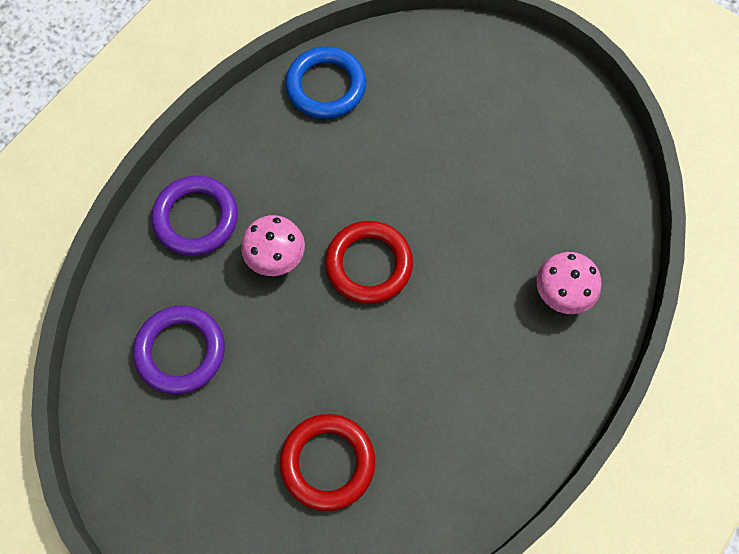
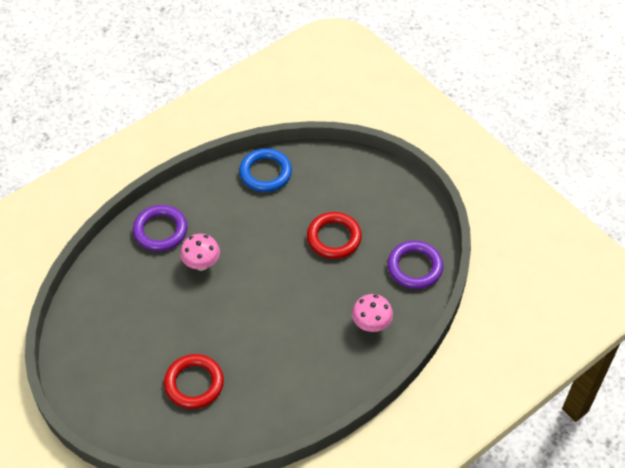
camera: 15 degrees right, 15 degrees down
purple ring [133,305,225,395] -> purple ring moved to [387,241,443,289]
red ring [325,221,413,304] -> red ring moved to [307,212,362,259]

